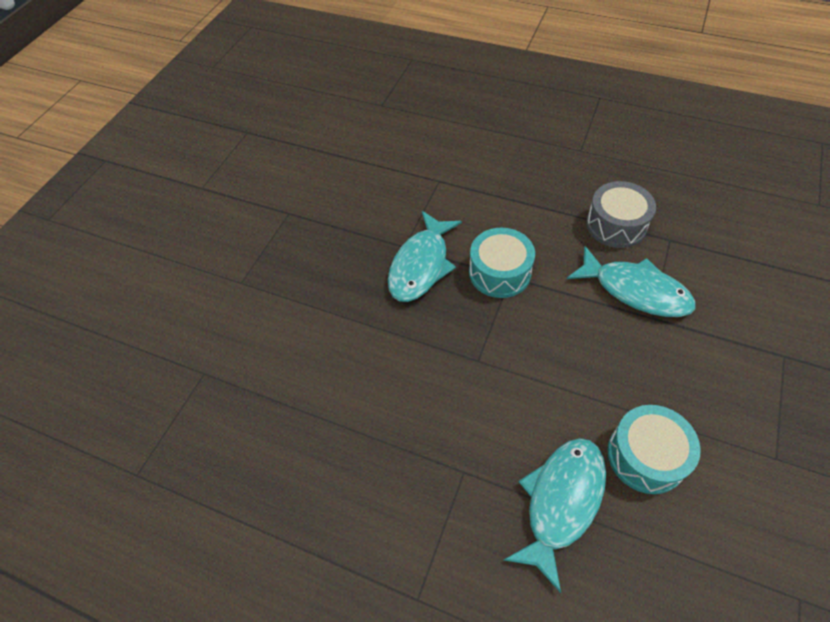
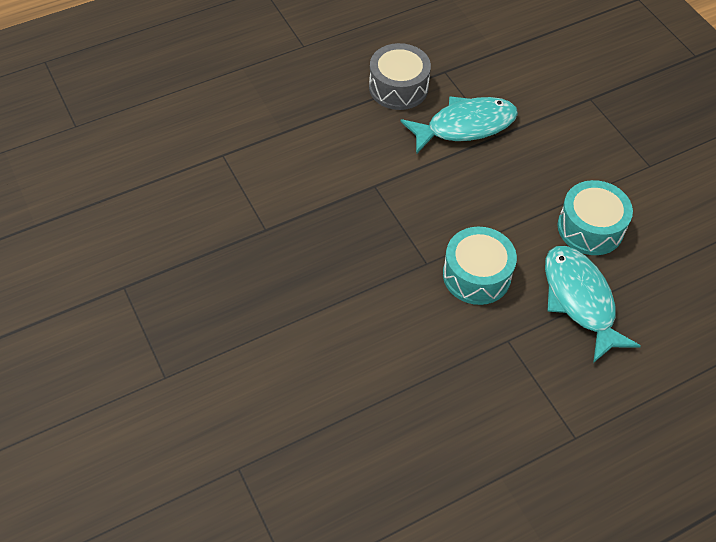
camera: 55 degrees left, 0 degrees up
turquoise fish [388,211,462,302] -> none
turquoise drum [469,228,535,298] -> turquoise drum moved to [443,227,517,305]

